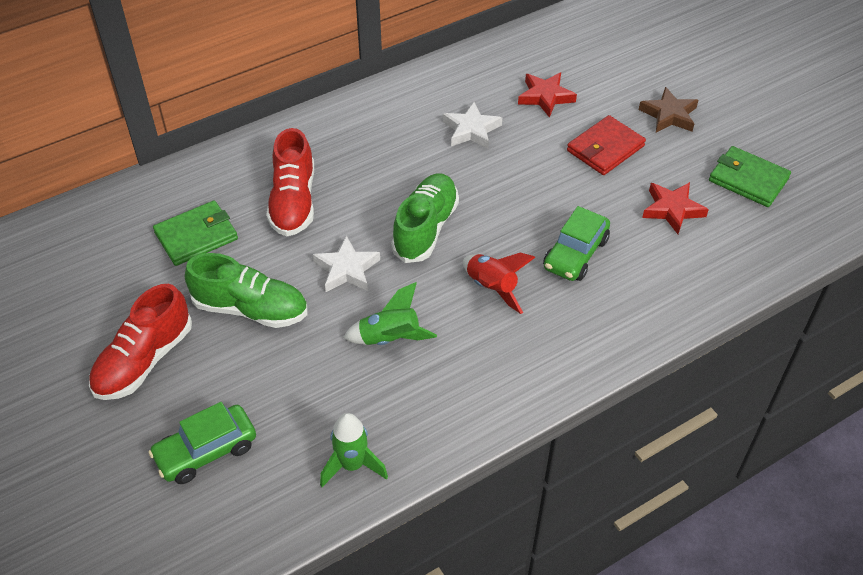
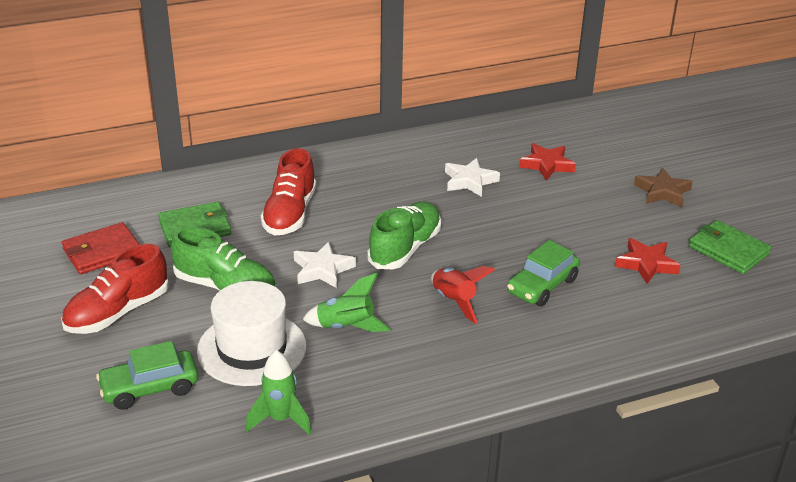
camera: 10 degrees right, 15 degrees down
red wallet [567,115,646,175] -> red wallet moved to [62,222,140,274]
none -> white hat [197,281,306,386]

